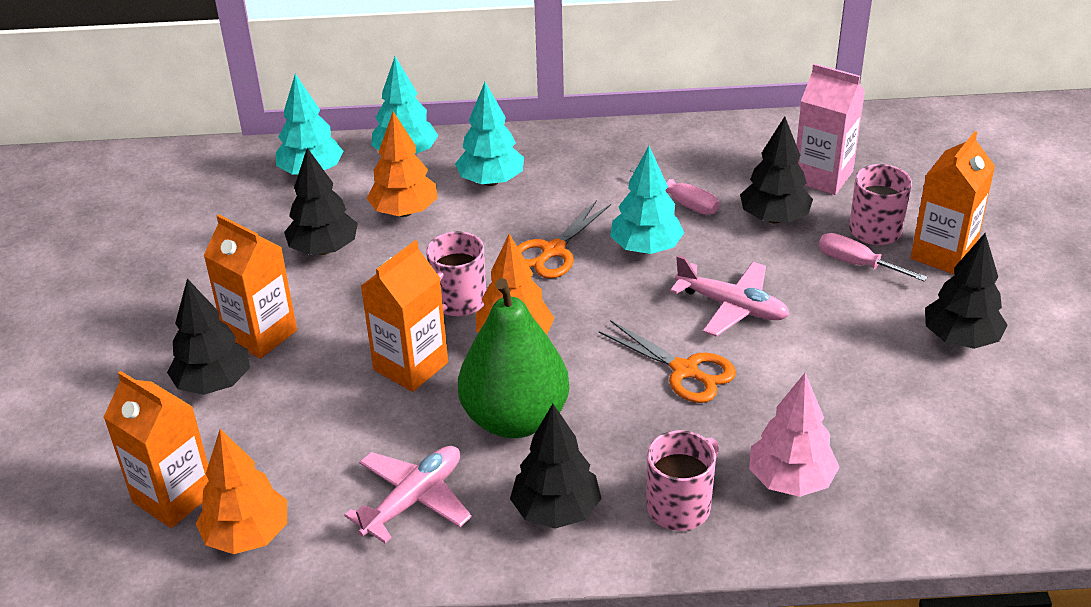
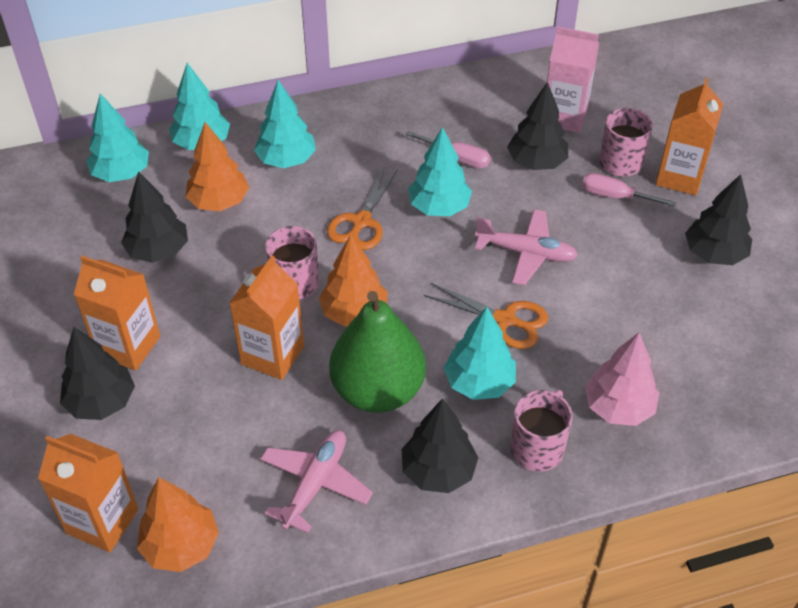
camera: 15 degrees left, 10 degrees up
none -> turquoise tree [444,307,516,400]

